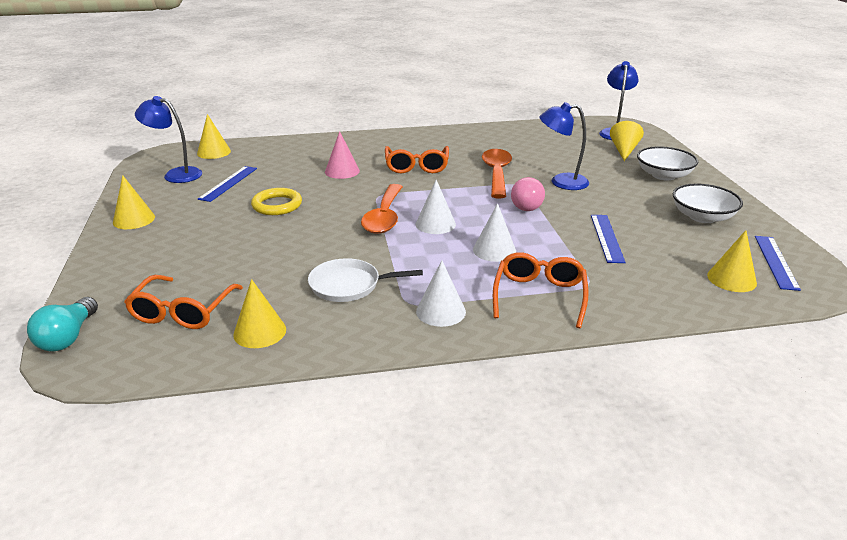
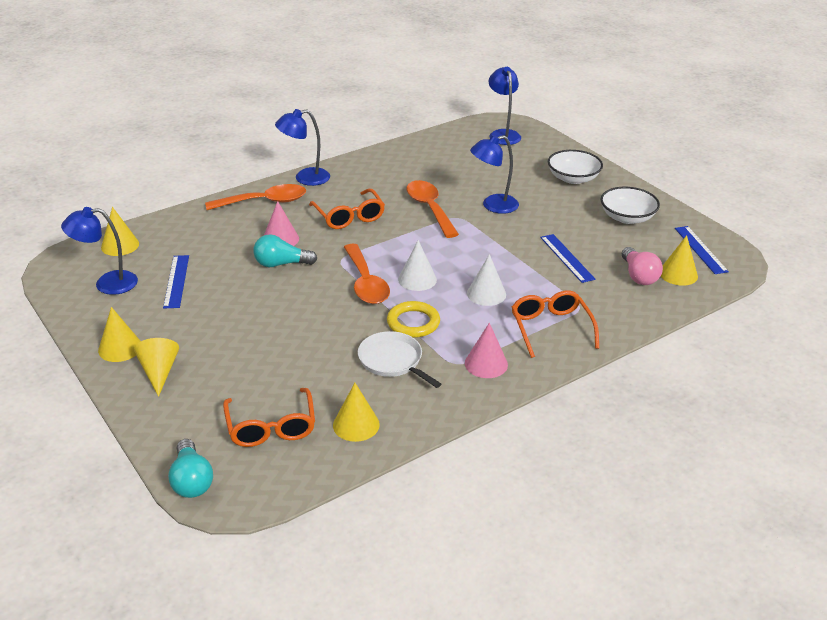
camera: 25 degrees left, 5 degrees up
yellow ring [251,188,302,215] -> yellow ring moved to [387,301,440,338]
white pan [308,258,423,302] -> white pan turned 75 degrees clockwise [358,331,441,388]
white cone [416,260,466,327] -> pink cone [465,323,508,378]
pink light bulb [511,177,545,211] -> pink light bulb moved to [622,247,663,285]
yellow cone [610,121,644,161] -> yellow cone moved to [134,338,179,397]
none -> orange spoon [205,184,306,210]
none -> turquoise light bulb [253,234,317,267]
none -> blue lamp [275,109,330,186]

